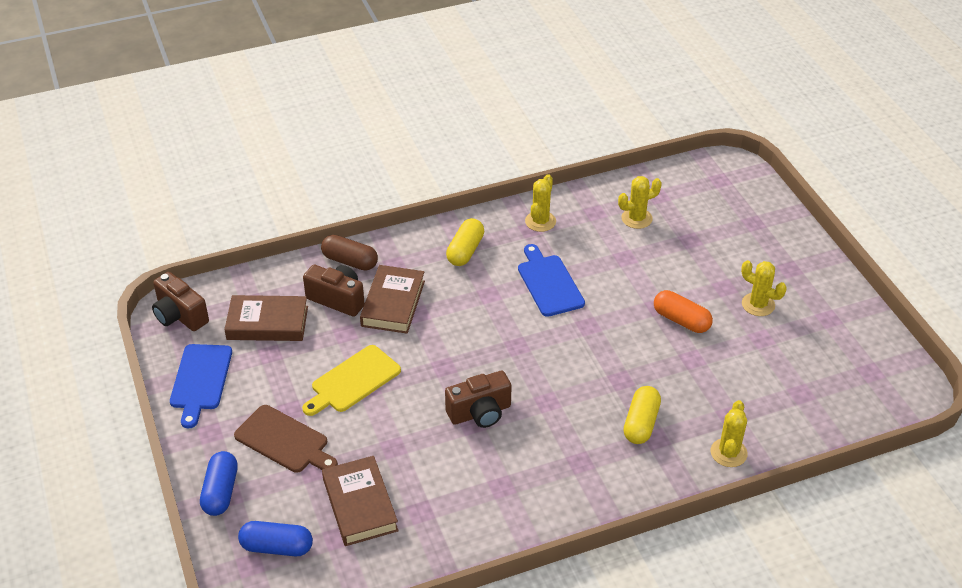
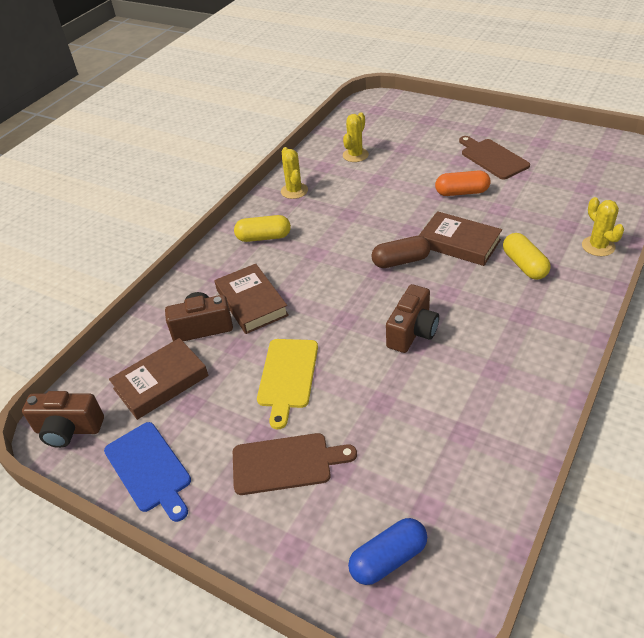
camera: 35 degrees left, 0 degrees up
blue capsule [200,451,238,516] -> none
brown capsule [321,235,378,271] -> brown capsule moved to [371,236,431,268]
brown book [322,456,398,546] -> brown book moved to [419,211,502,266]
yellow capsule [446,218,484,266] -> yellow capsule turned 75 degrees counterclockwise [234,215,291,242]
blue cutting board [518,244,585,317] -> none
yellow cactus [741,260,787,316] -> brown cutting board [459,136,530,179]

